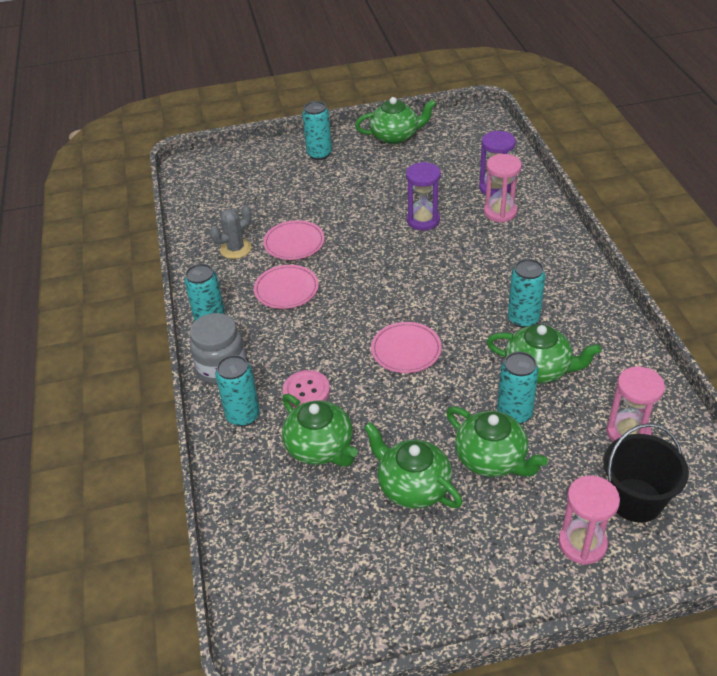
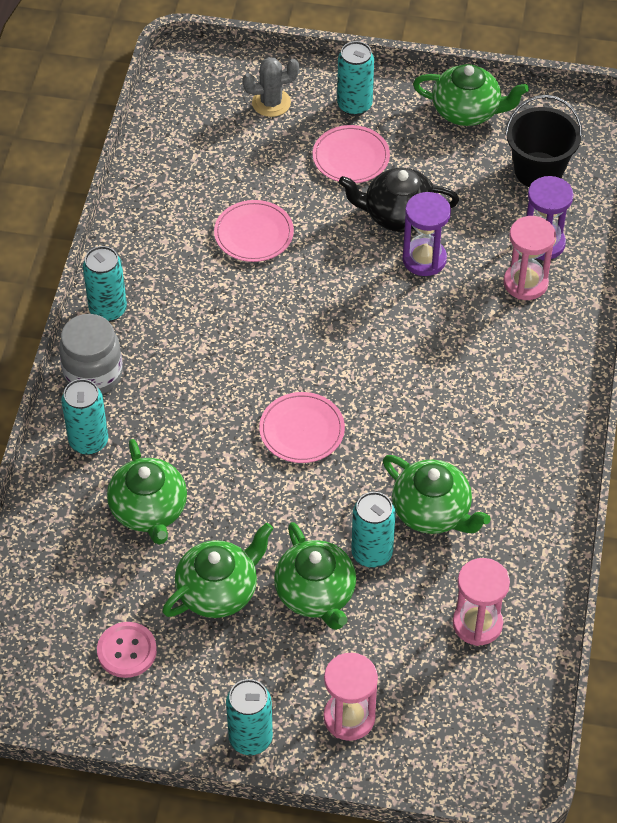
camera: 20 degrees right, 10 degrees up
grey cactus [210,205,252,259] -> grey cactus moved to [242,57,299,117]
pink plate [254,265,319,309] -> pink plate moved to [313,125,390,183]
pink button [283,370,330,408] -> pink button moved to [97,622,157,678]
green teapot [364,422,463,509] -> green teapot turned 75 degrees clockwise [162,523,274,618]
turquoise can [508,259,546,328] -> turquoise can moved to [226,679,273,755]
black bucket [604,423,689,523] -> black bucket moved to [505,95,582,187]
none -> black teapot [339,168,459,232]

